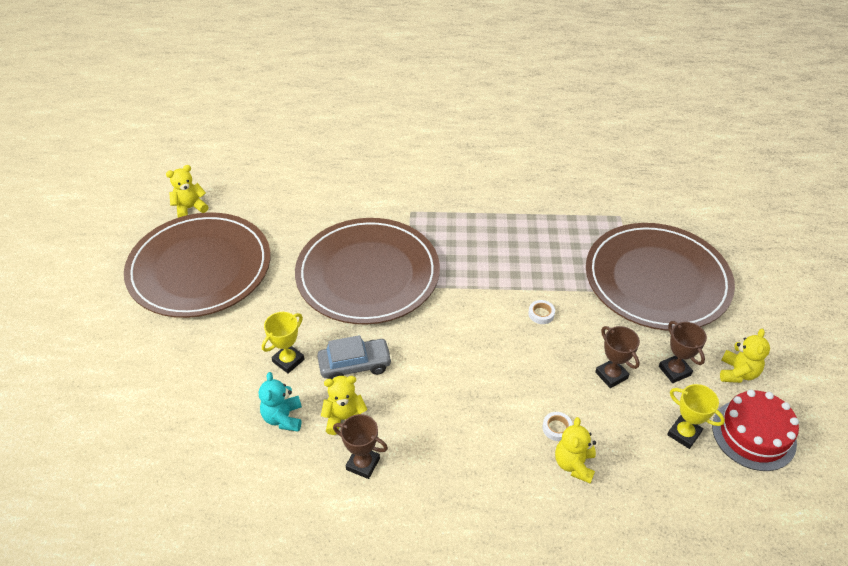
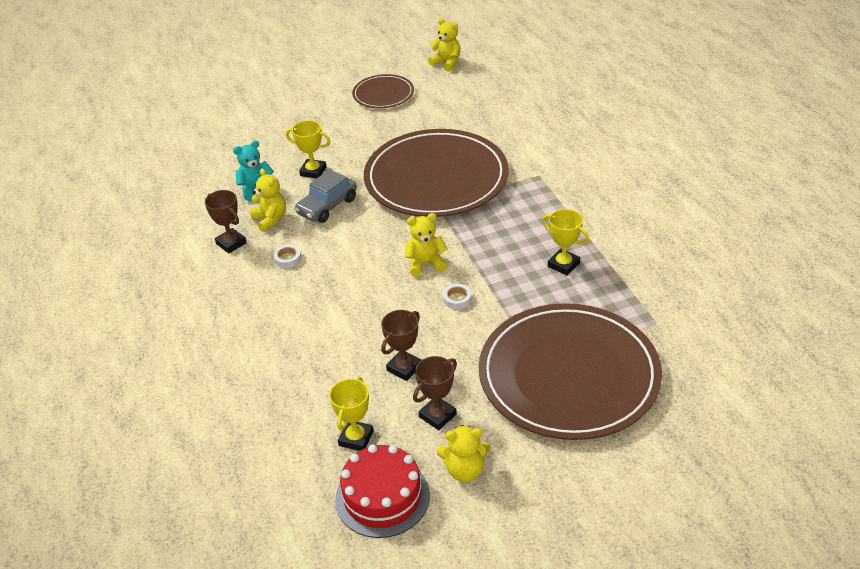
camera: 70 degrees right, 5 degrees down
brown plate [124,212,270,318] -> brown plate [352,74,414,108], size x0.48
grey car [317,335,392,379] -> grey car turned 75 degrees clockwise [294,169,357,223]
brown trophy [333,414,388,479] -> brown trophy turned 45 degrees counterclockwise [205,190,247,253]
white tape [542,412,573,441] -> white tape moved to [273,245,301,268]
yellow teddy bear [555,417,596,483] -> yellow teddy bear moved to [405,213,448,277]
none -> yellow trophy [542,209,589,275]

